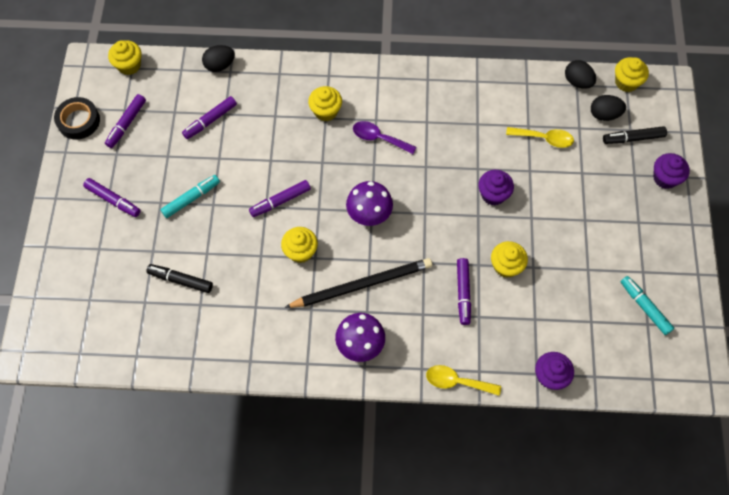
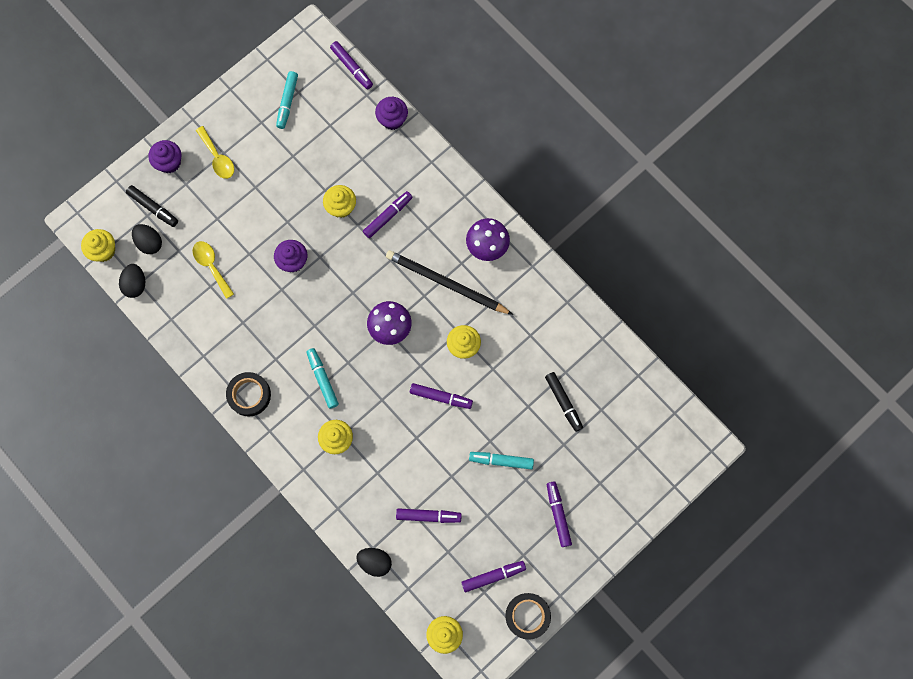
camera: 135 degrees left, 10 degrees up
purple spoon [353,121,417,154] -> turquoise marker [306,348,339,409]
yellow spoon [426,365,501,396] -> yellow spoon moved to [196,126,234,179]
none -> black tape [226,372,271,417]
none -> purple marker [330,41,373,89]

